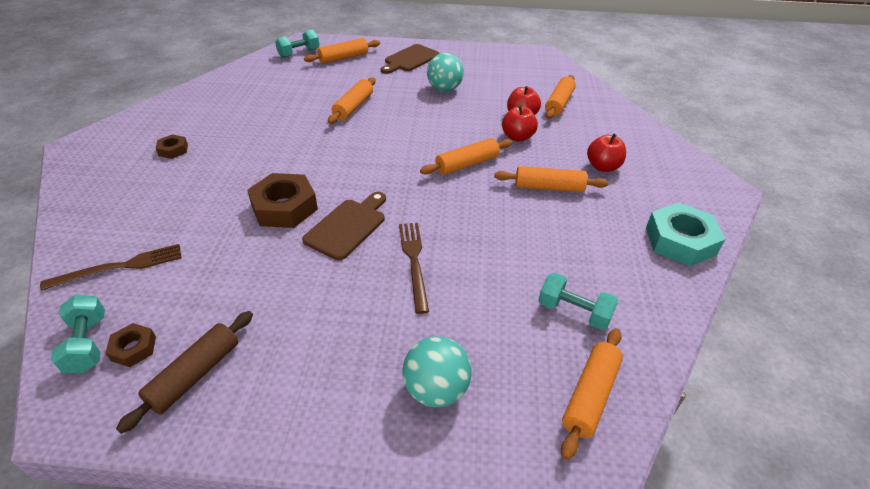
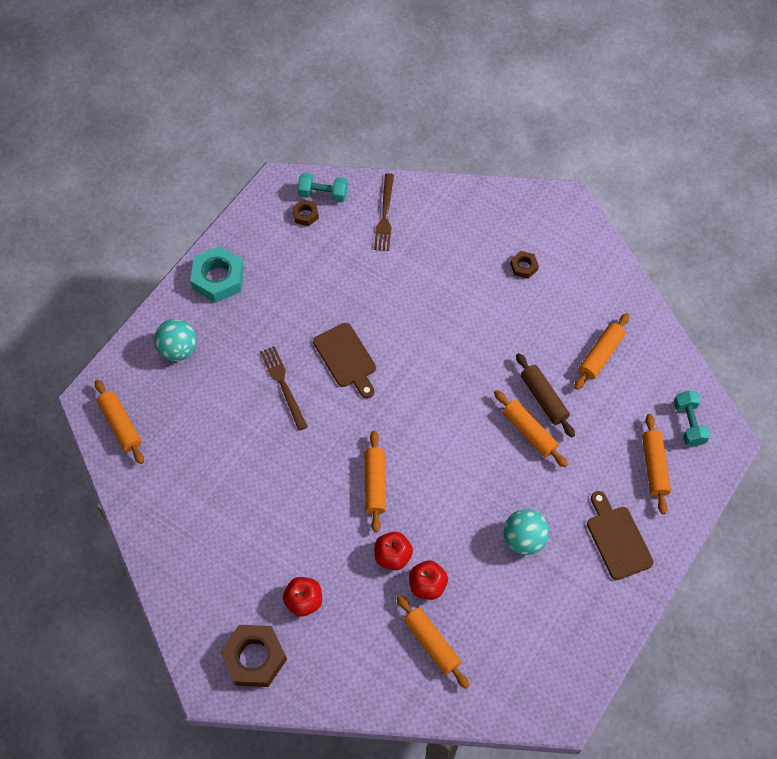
camera: 120 degrees right, 20 degrees up
brown rolling pin [116,311,253,434] -> brown rolling pin moved to [516,353,575,437]
brown nut [247,173,318,228] -> brown nut moved to [220,625,287,687]
brown fork [399,223,429,314] -> brown fork turned 135 degrees counterclockwise [260,346,308,431]
orange rolling pin [494,166,609,192] -> orange rolling pin moved to [574,313,630,390]
turquoise dumbbell [538,272,618,330] -> none
turquoise nut [646,202,725,266] -> turquoise nut moved to [190,246,244,303]

